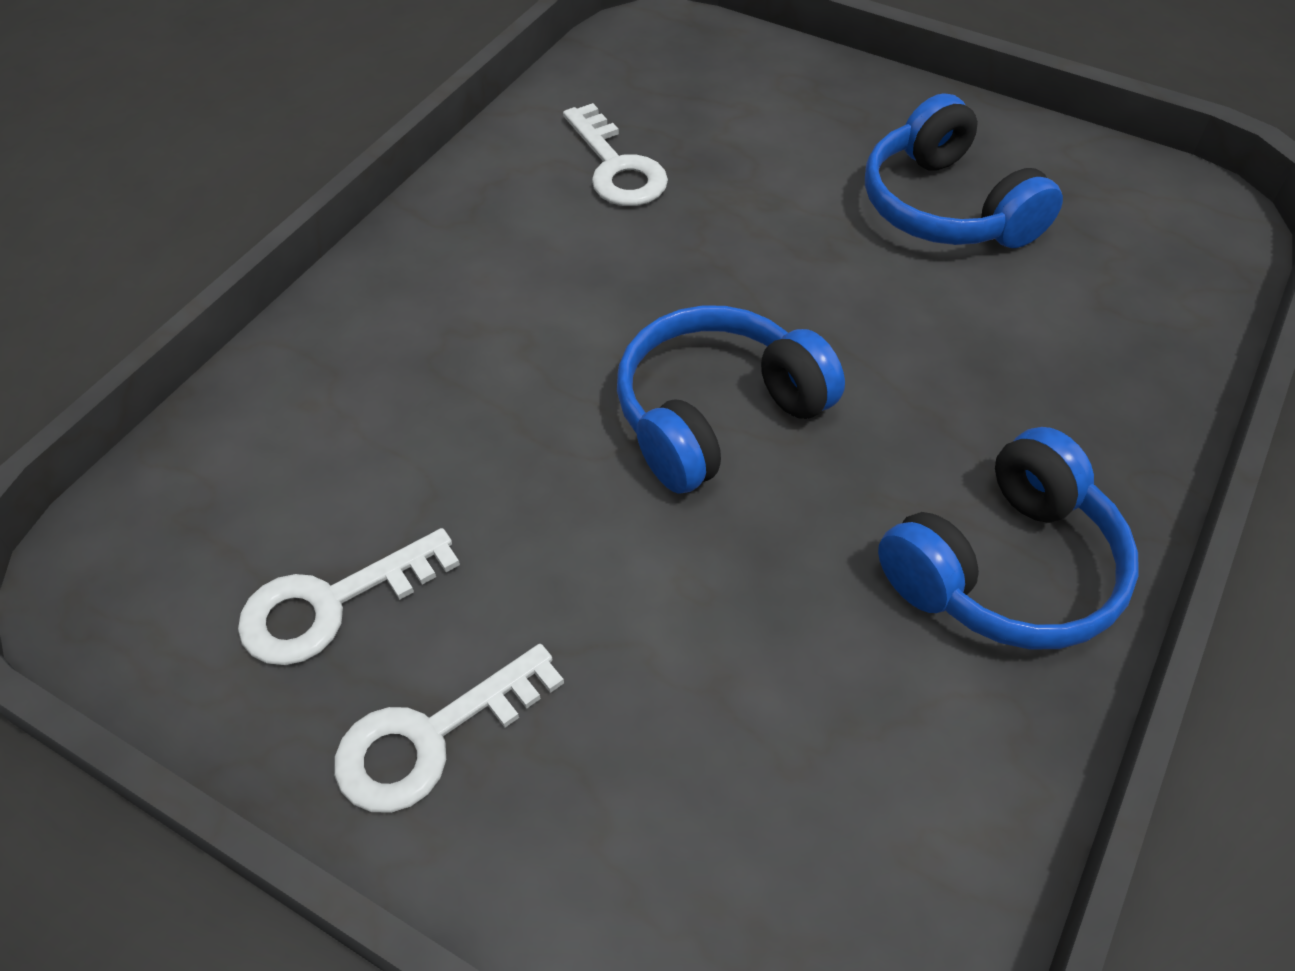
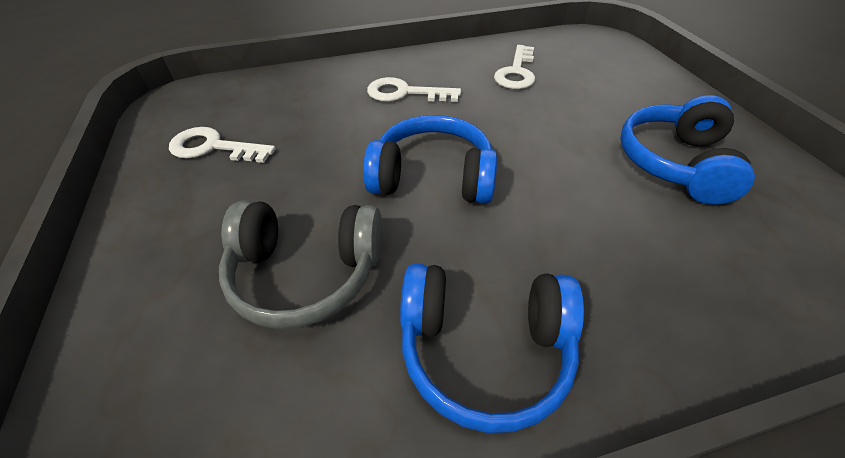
camera: 45 degrees right, 5 degrees down
white key [334,644,564,813] -> white key moved to [367,77,461,102]
none -> grey headphones [219,200,382,329]

